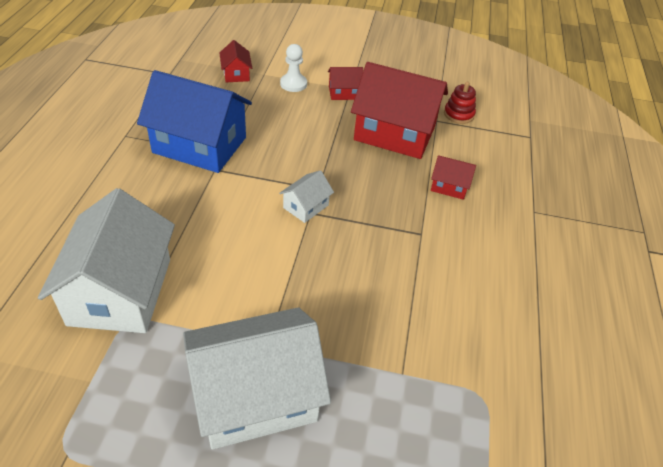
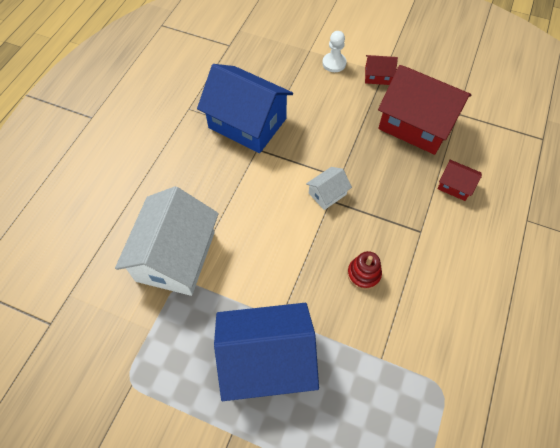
camera: 15 degrees right, 15 degrees up
white house [183,307,331,450] -> blue house [214,303,319,401]
red house [220,40,252,82] -> none
red stacking toy [444,82,476,124] -> red stacking toy moved to [347,251,382,290]

